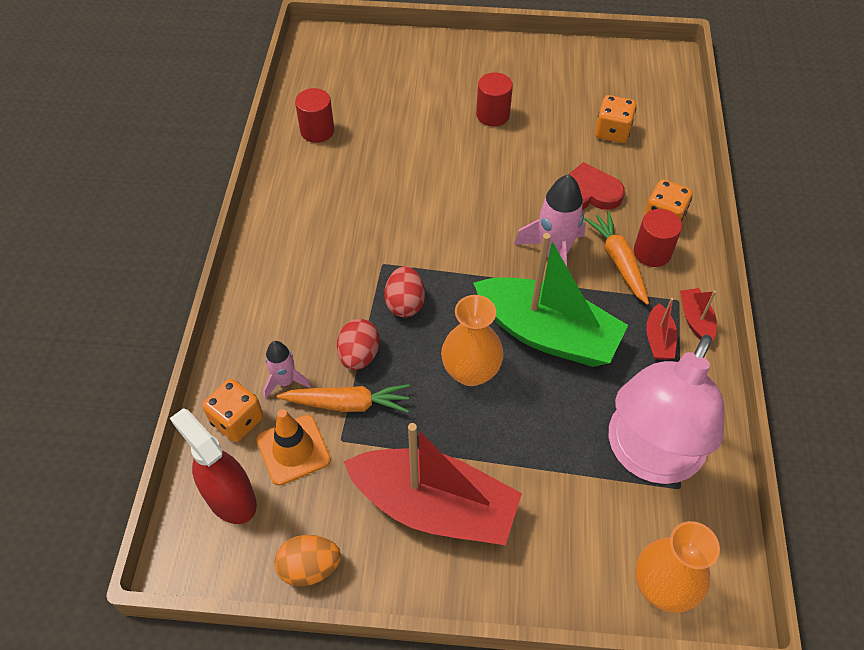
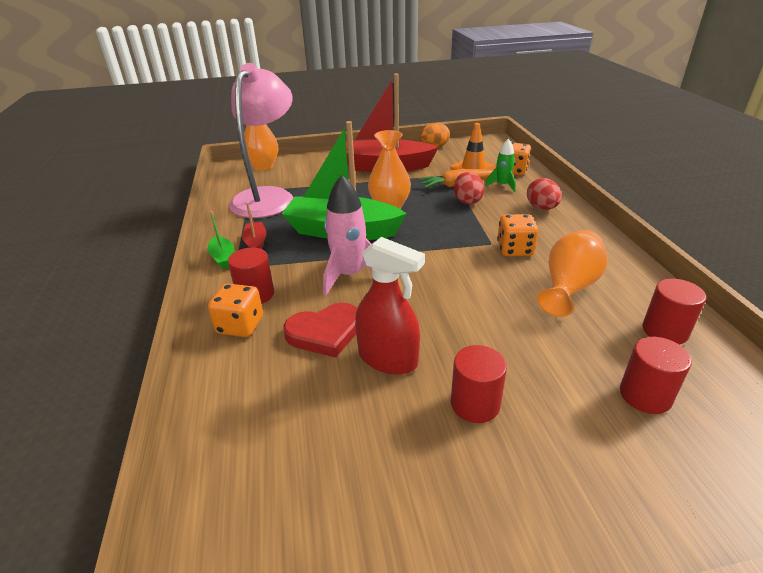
camera: 165 degrees right, 20 degrees down
red spray bottle [170,408,257,524] -> red spray bottle moved to [355,237,425,375]
pink rocket [263,341,311,399] -> green rocket [485,138,516,192]
red egg [384,266,425,317] -> red egg moved to [527,178,562,210]
orange carrot [584,211,649,305] -> none
orange dice [595,95,636,143] -> orange dice moved to [497,214,538,256]
red boat [680,288,717,341] -> green boat [208,211,235,269]
none -> orange vase [537,230,608,317]
none -> red cylinder [620,337,692,414]

